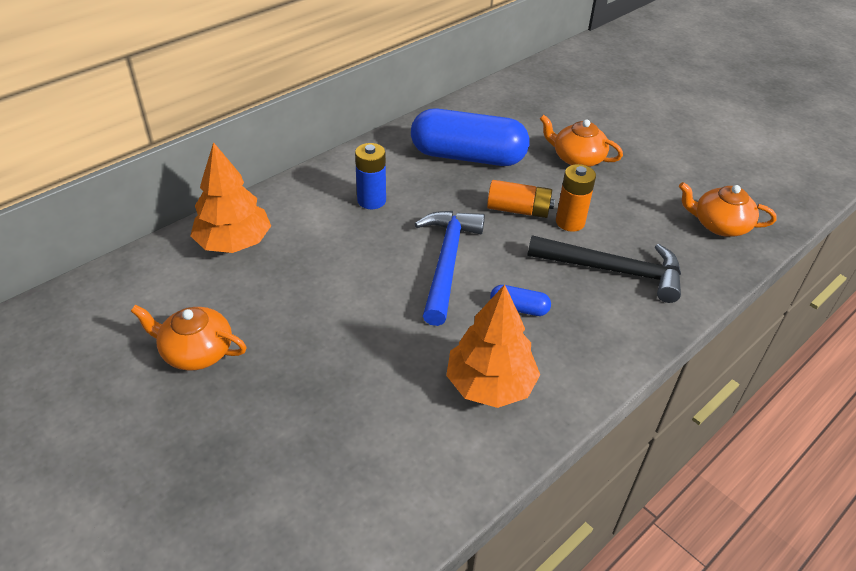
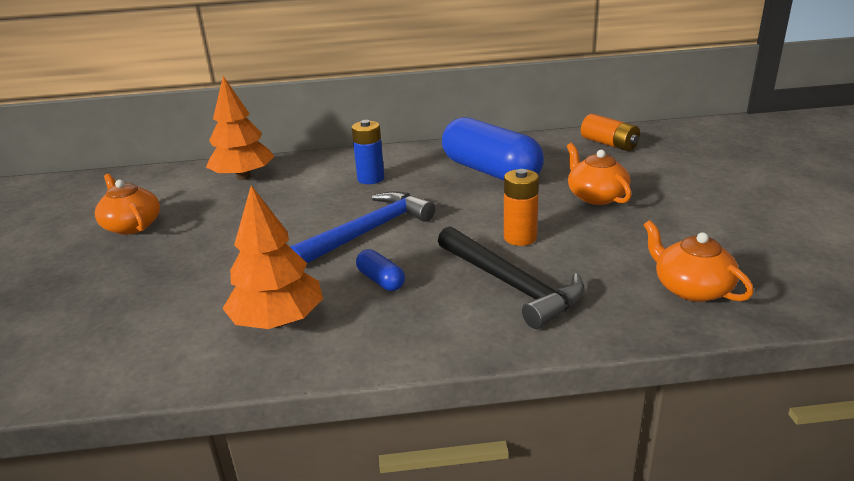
camera: 40 degrees right, 15 degrees down
orange battery [487,180,555,218] -> orange battery moved to [581,114,640,151]

